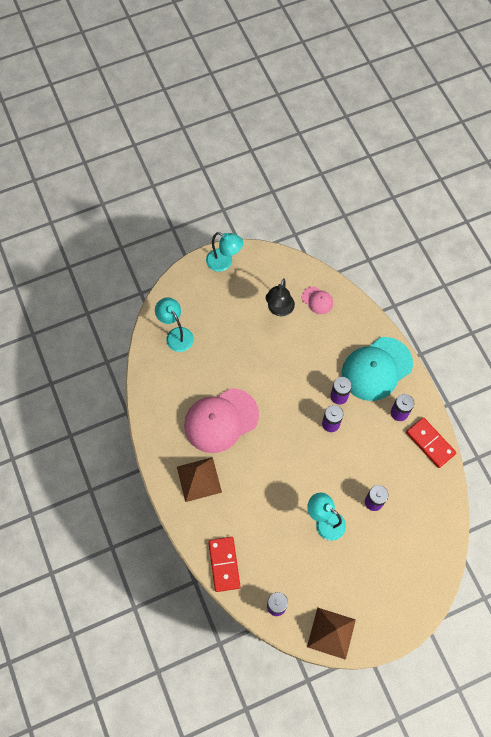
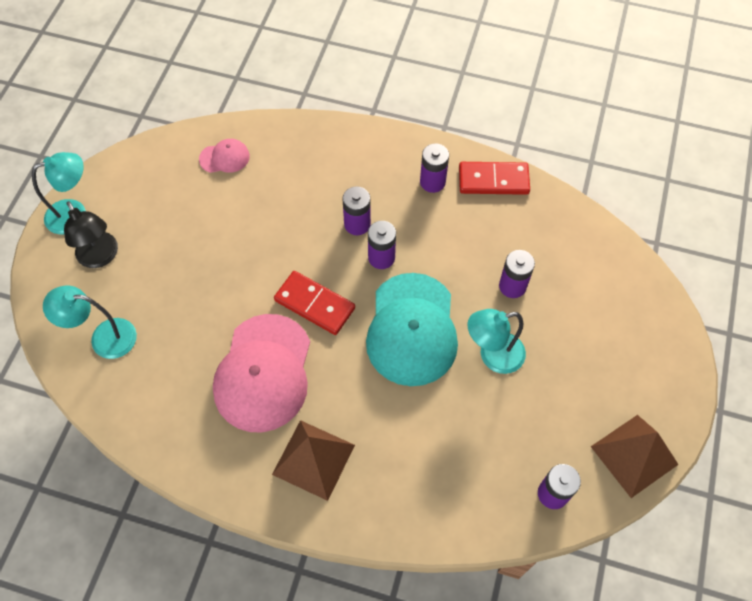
camera: 50 degrees left, 5 degrees down
red domino [208,537,241,592] -> red domino moved to [274,271,355,335]
black lamp [266,279,295,316] -> black lamp moved to [64,201,118,268]
turquoise cap [342,337,413,401] -> turquoise cap moved to [366,273,458,386]

